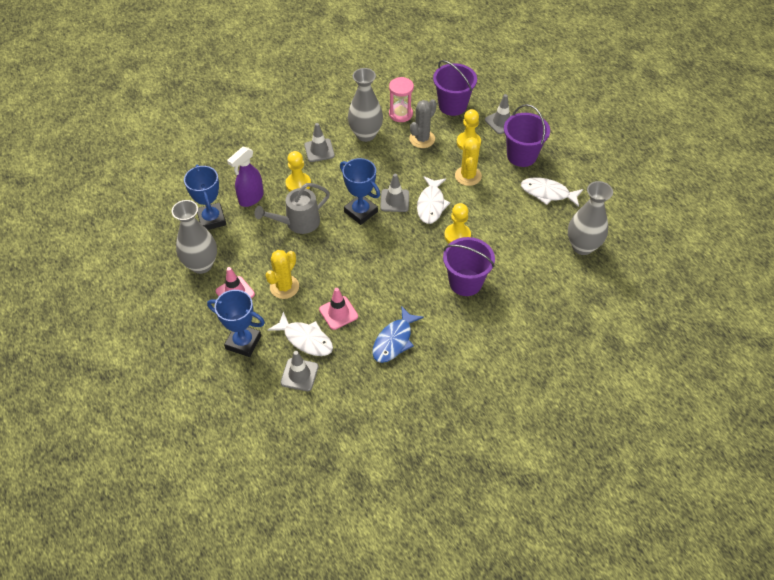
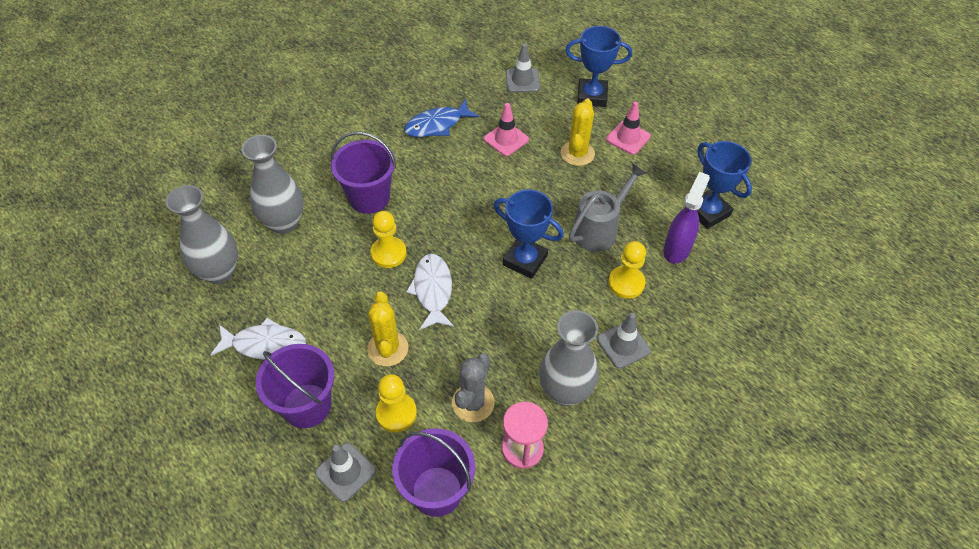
camera: 165 degrees right, 0 degrees up
grey vase [172,200,217,274] -> grey vase moved to [242,135,304,234]
white fish [268,311,333,356] -> none
blue fish [372,306,424,363] -> blue fish turned 135 degrees counterclockwise [404,99,479,137]
grey traffic cone [380,174,409,212] -> none

